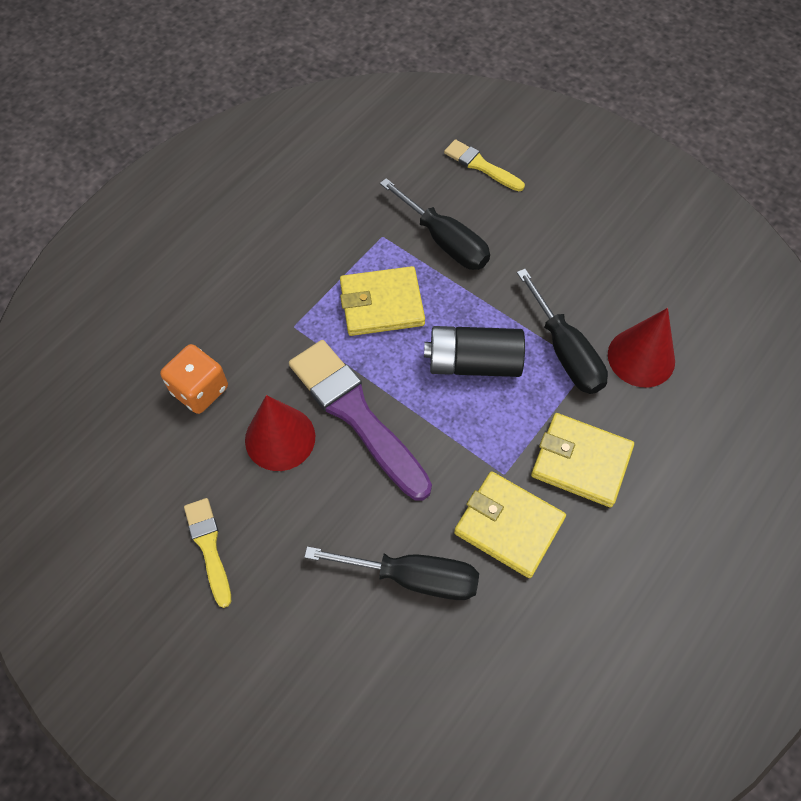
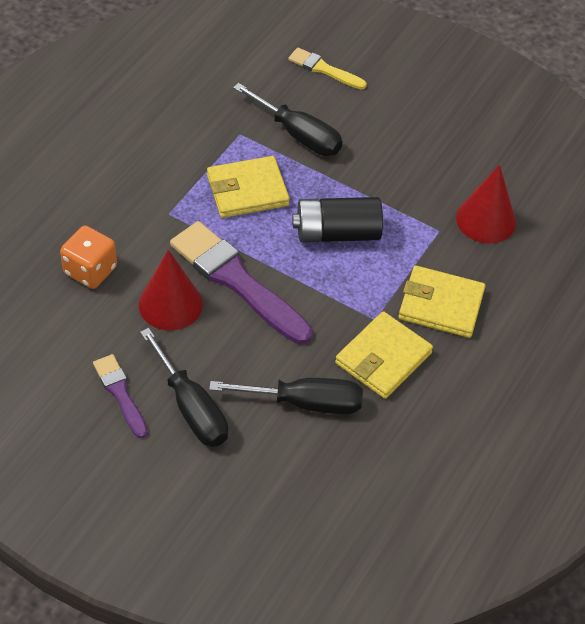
camera: 10 degrees left, 10 degrees down
yellow brush [184,498,231,608] -> purple brush [93,354,148,438]
yellow wallet [454,472,566,578] -> yellow wallet turned 75 degrees counterclockwise [335,311,433,399]
black screwdriver [517,269,608,394] -> black screwdriver moved to [140,328,228,447]

